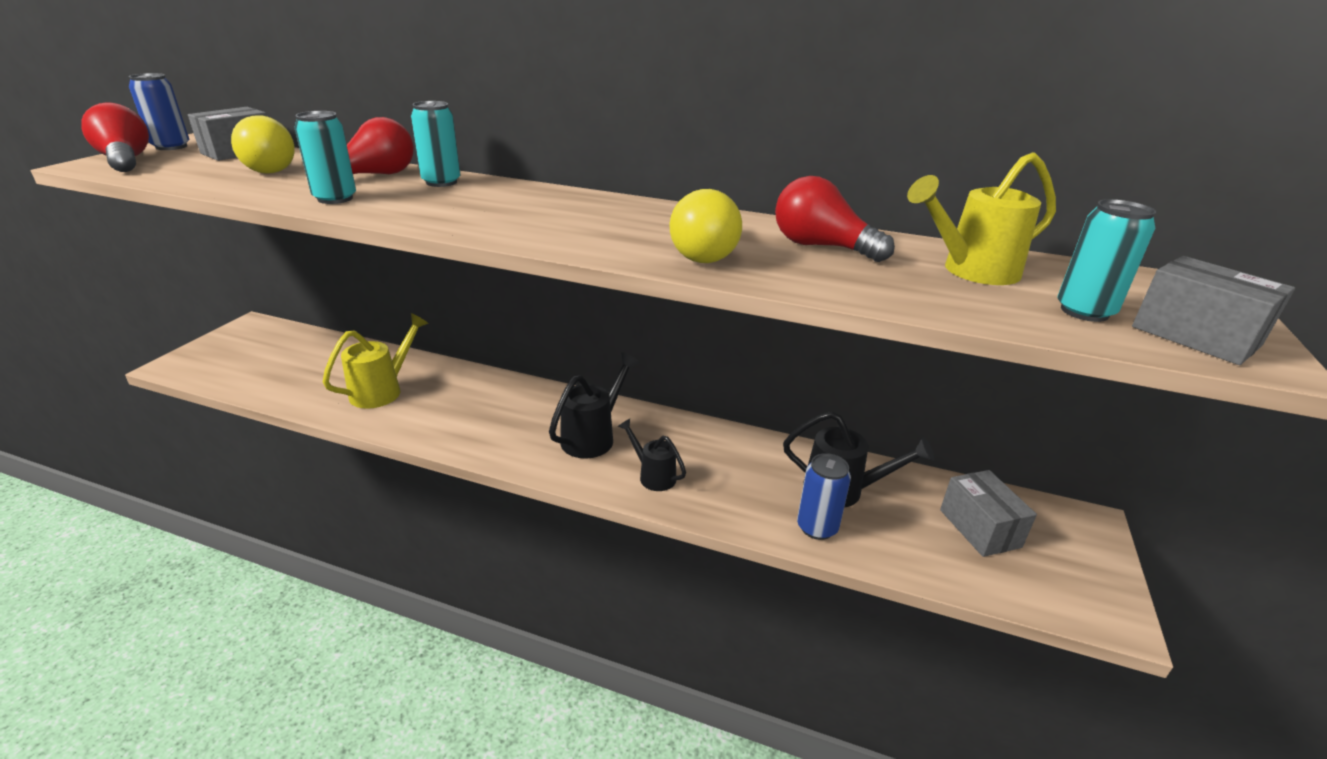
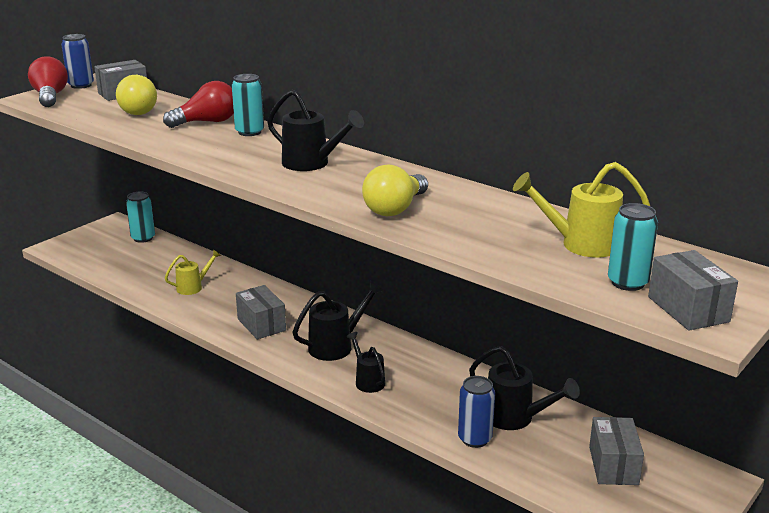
camera: 20 degrees right, 5 degrees down
turquoise can [294,111,356,204] -> turquoise can moved to [126,192,155,243]
yellow watering can [323,313,429,409] -> yellow watering can [165,249,221,295], size x0.64
red light bulb [775,176,895,262] -> none
none -> grey box [236,285,286,339]
none -> black watering can [267,89,364,171]

